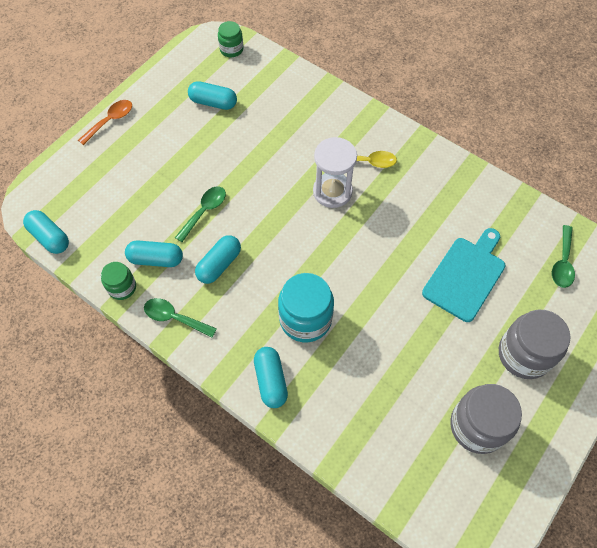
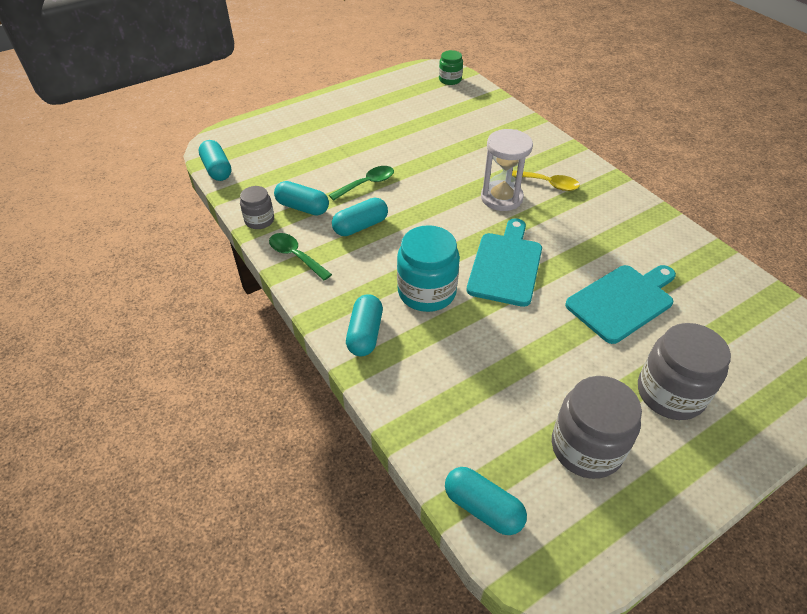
camera: 20 degrees right, 15 degrees down
orange spoon [78,100,132,145] -> none
green jar [101,262,136,300] -> grey jar [240,186,274,229]
turquoise capsule [188,81,237,110] -> turquoise capsule moved to [445,467,527,535]
green spoon [552,225,575,288] -> none
none -> turquoise cutting board [467,218,542,307]

